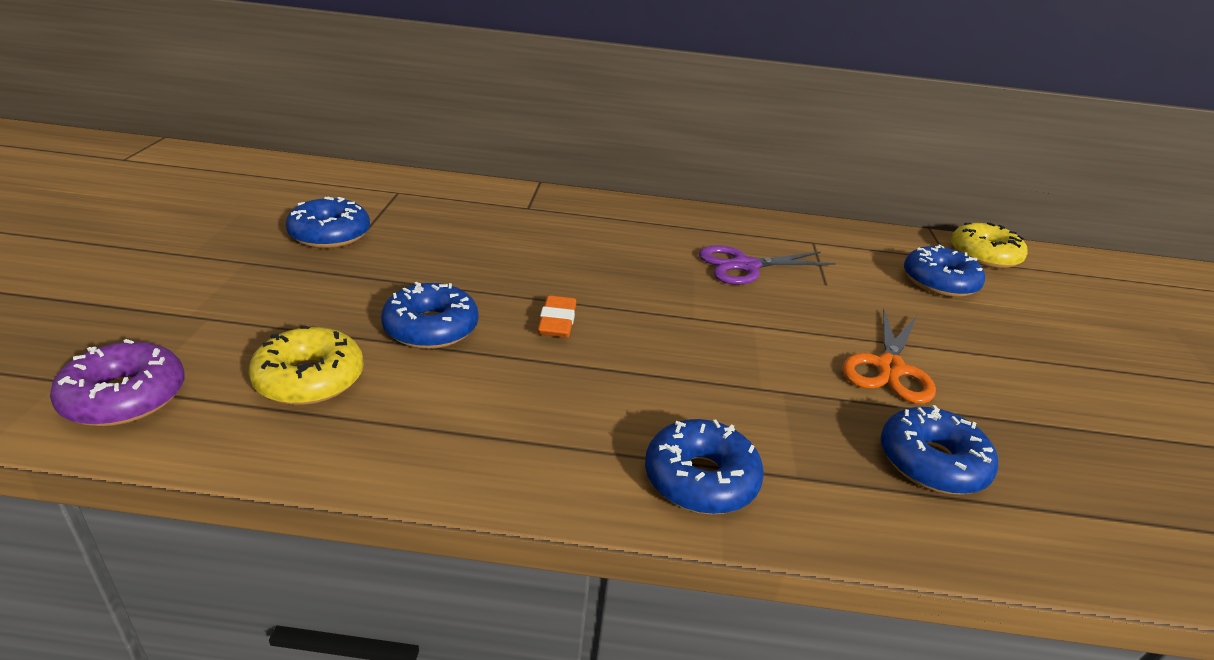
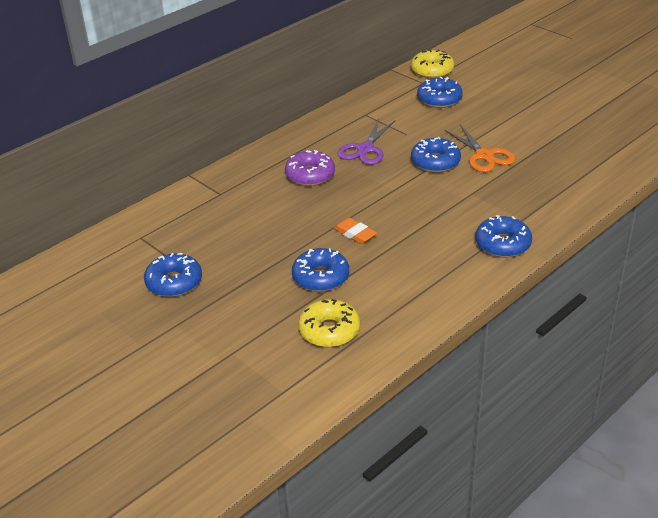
camera: 45 degrees left, 5 degrees up
purple donut [50,339,185,426] -> purple donut moved to [285,150,335,186]
blue donut [881,405,998,495] -> blue donut moved to [411,137,461,173]

